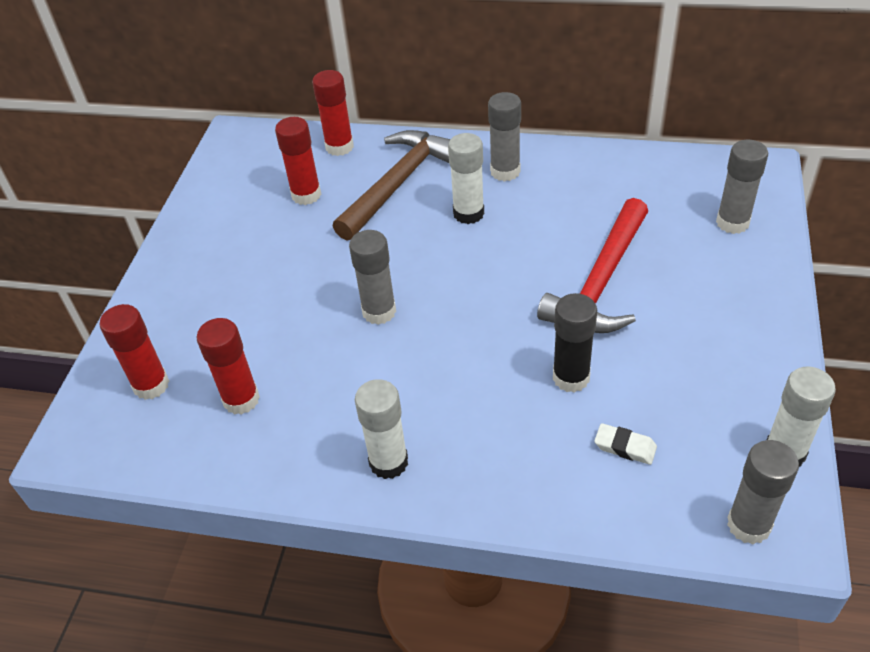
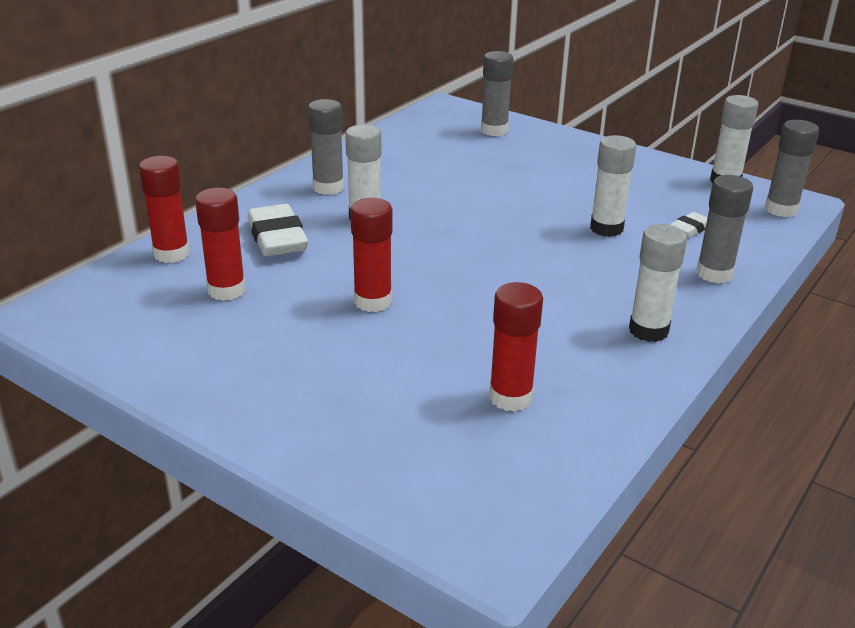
camera: 70 degrees left, 15 degrees down
red glue stick [99,304,169,400] -> red glue stick moved to [351,198,393,312]
brown hammer [333,130,450,241] -> white eraser [247,204,308,256]
grey glue stick [349,230,396,325] -> grey glue stick moved to [696,175,753,283]
red hammer [537,198,648,333] -> none
black glue stick [553,293,597,393] -> white glue stick [590,135,636,237]

